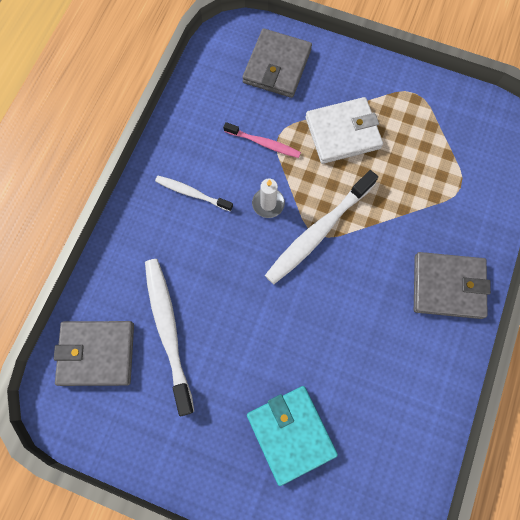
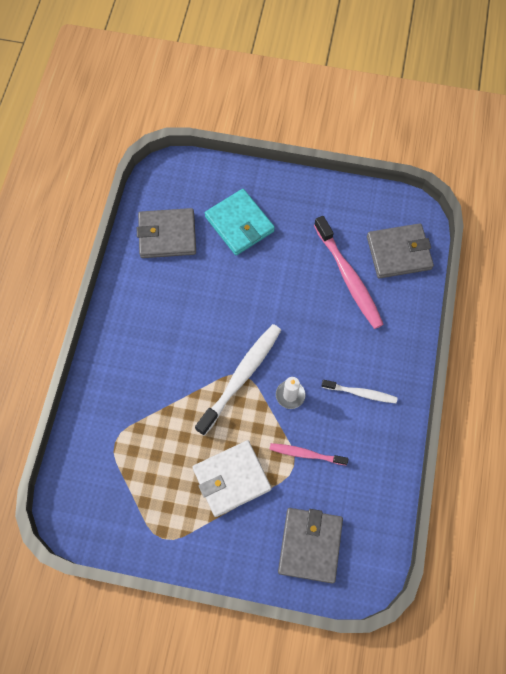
camera: 170 degrees right, 5 degrees down
white toothbrush [145,259,194,416] -> pink toothbrush [314,216,384,329]
grey wallet [414,252,491,319] -> grey wallet moved to [137,208,196,258]

